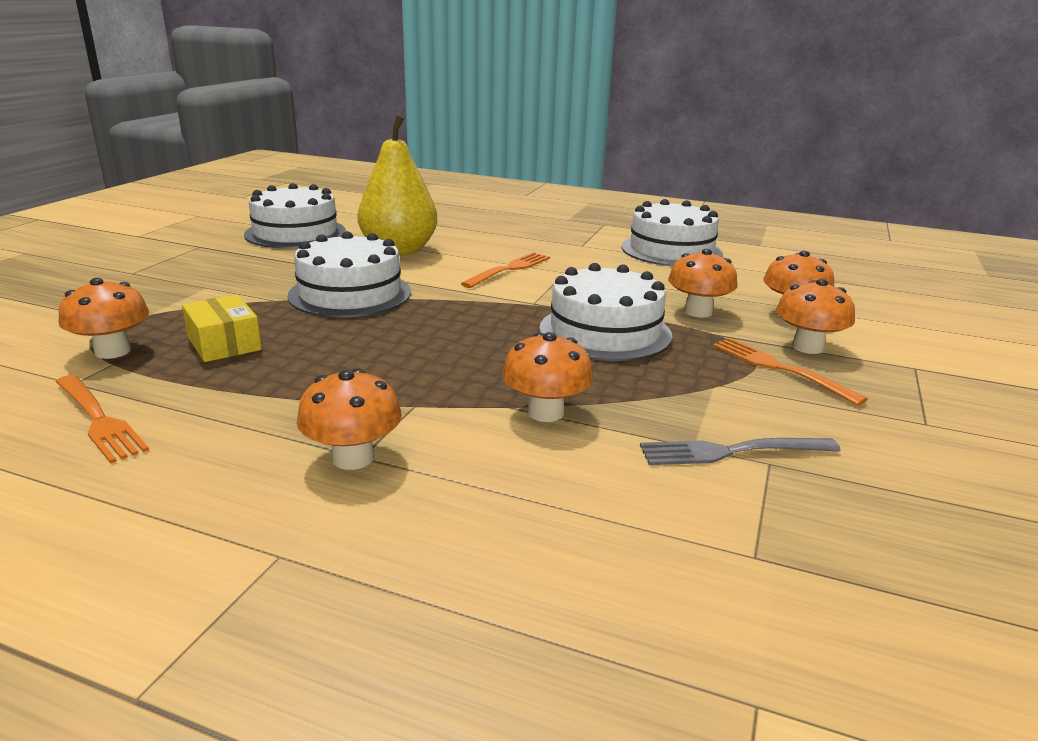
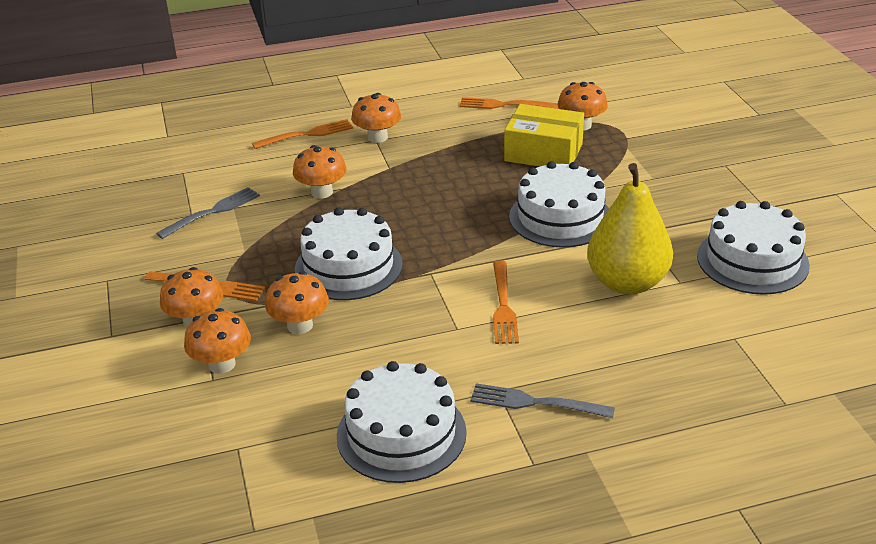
camera: 145 degrees right, 10 degrees up
yellow box [182,295,262,362] -> yellow box [504,104,584,167], size x1.50
none -> orange fork [252,119,353,149]
none -> grey fork [470,383,615,418]

